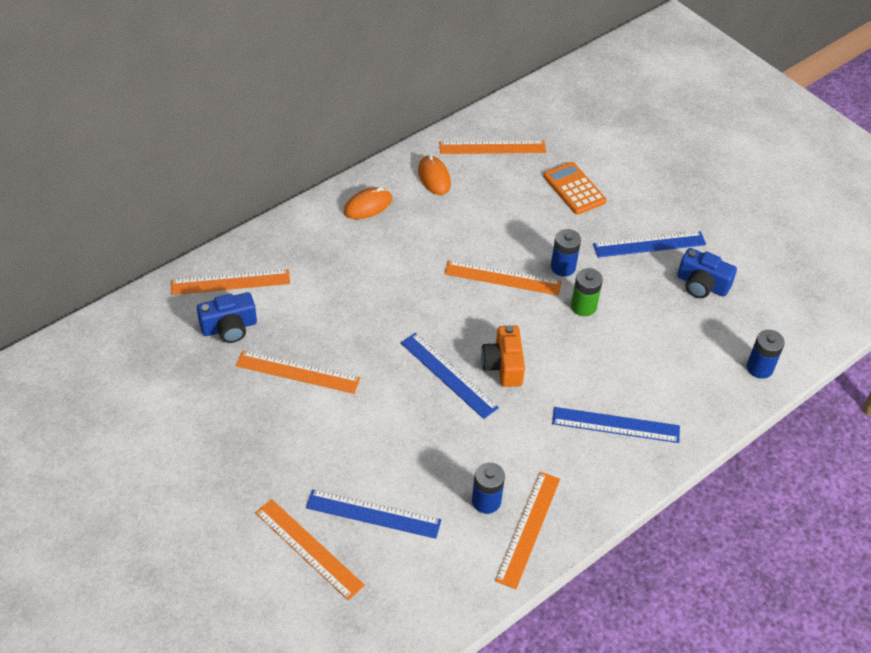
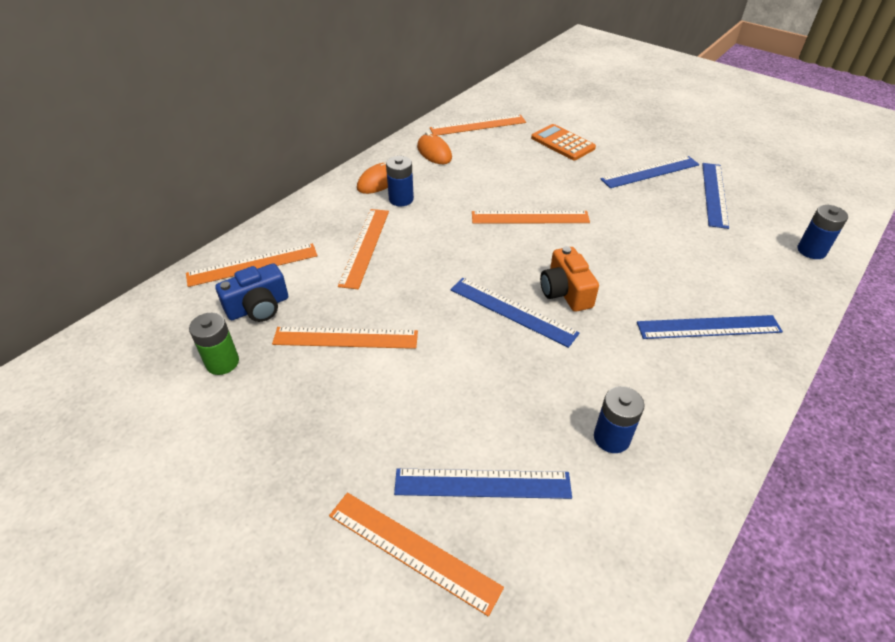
camera: 10 degrees left, 5 degrees down
orange ruler [495,472,560,589] -> orange ruler moved to [338,209,389,289]
blue battery [551,229,581,276] -> blue battery moved to [386,156,414,206]
green battery [571,268,603,316] -> green battery moved to [189,313,239,375]
blue camera [677,248,737,298] -> blue ruler [702,163,729,229]

